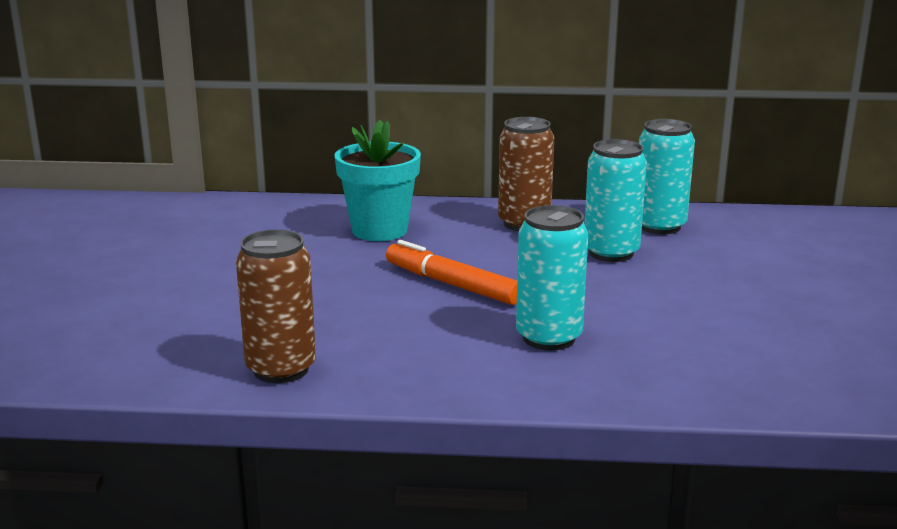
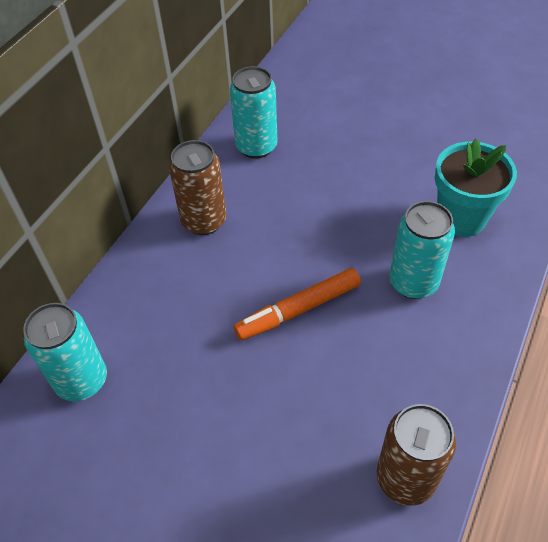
camera: 65 degrees left, 30 degrees up
turquoise flower pot [335,120,421,241] -> turquoise flower pot moved to [435,139,517,237]
turquoise can [584,139,647,262] -> turquoise can moved to [23,303,107,401]

